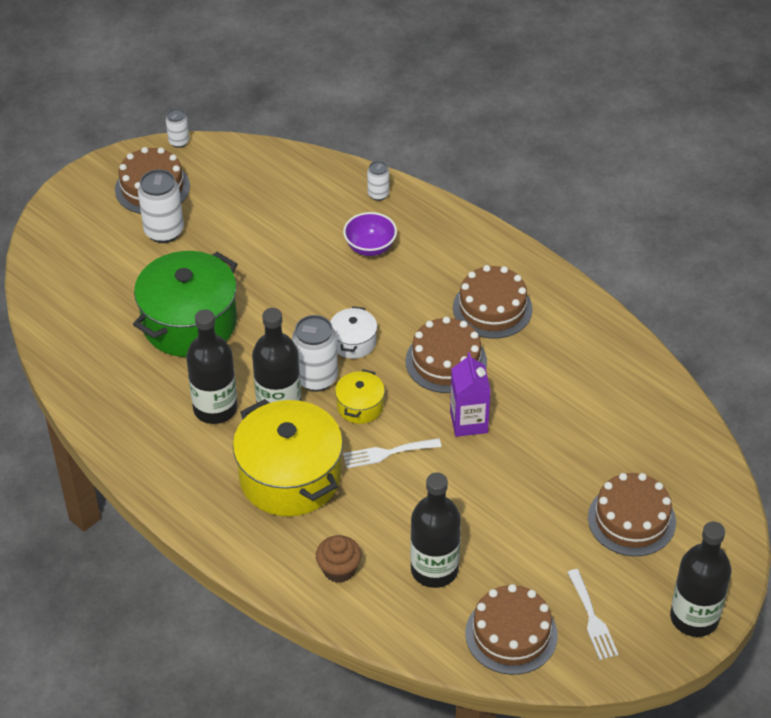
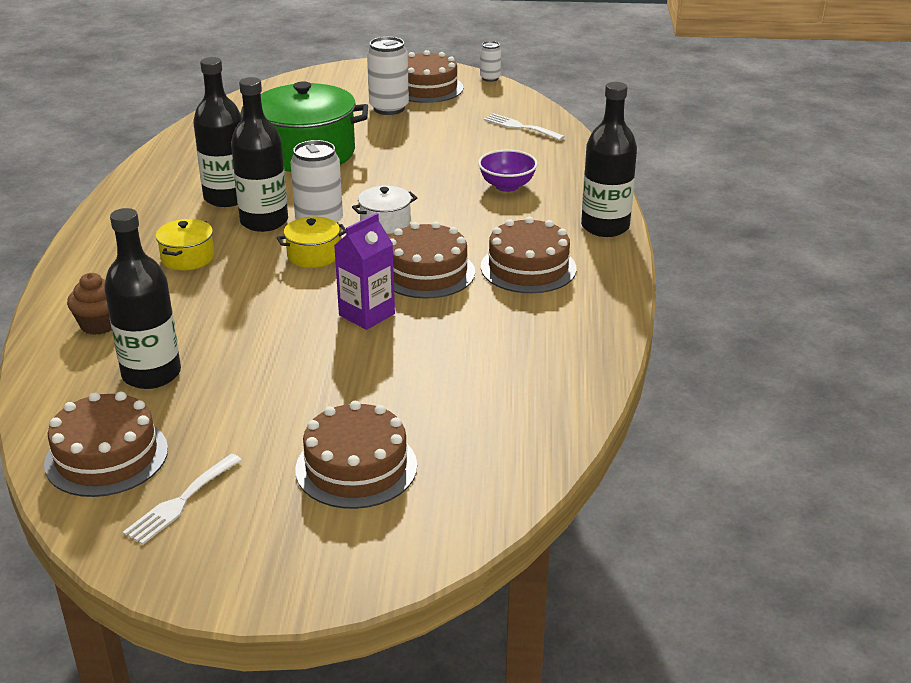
camera: 50 degrees right, 15 degrees down
yellow pot [233,399,343,516] -> yellow pot [156,219,214,271], size x0.47
white fork [343,438,442,468] -> white fork moved to [484,113,565,141]
white can [367,161,389,201] -> none
black bottle [670,522,731,637] -> black bottle moved to [581,82,637,237]

